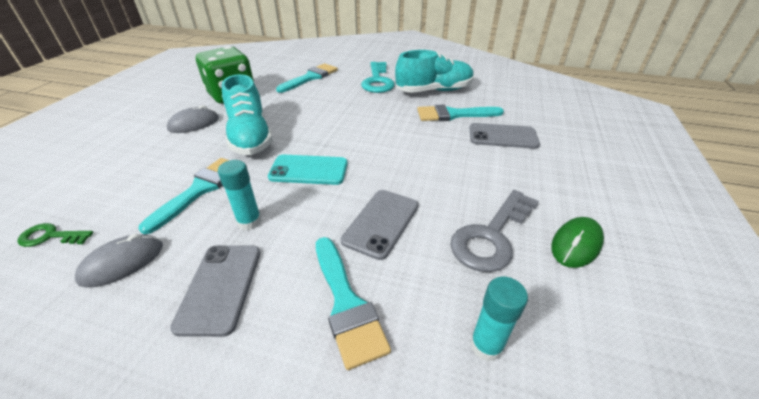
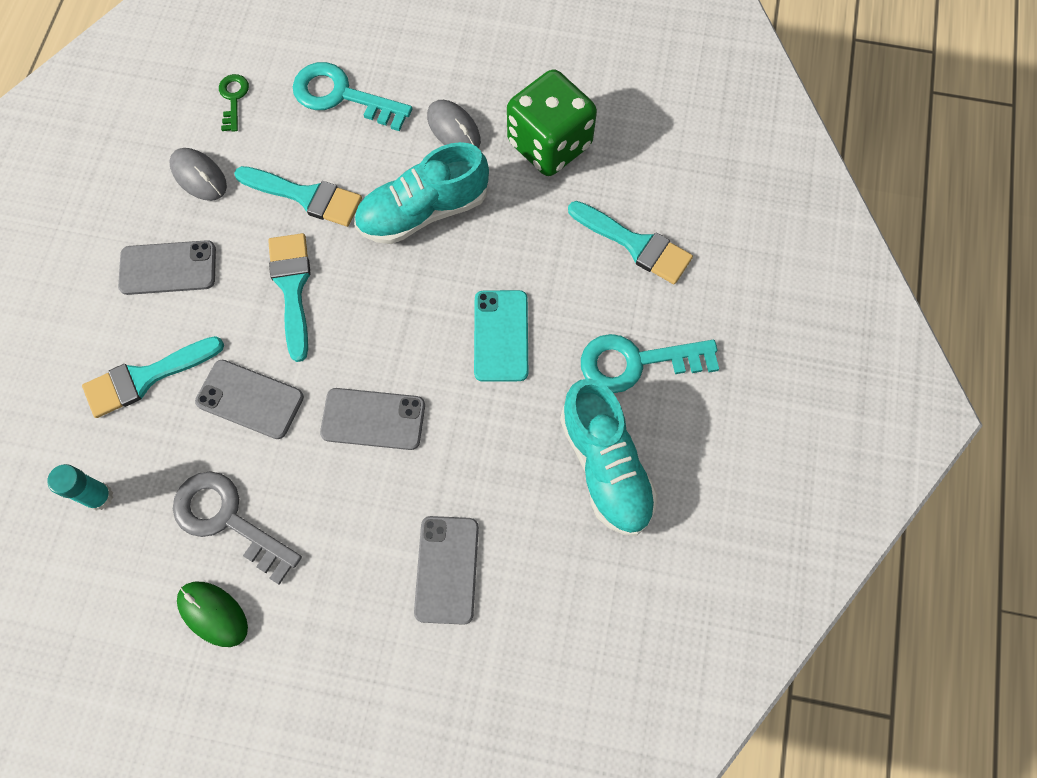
camera: 85 degrees right, 30 degrees up
turquoise glue stick [218,160,262,230] -> none
turquoise phone [268,155,347,185] -> turquoise phone moved to [474,290,528,382]
turquoise brush [417,105,504,121] -> turquoise brush moved to [268,233,311,362]
none -> turquoise key [293,62,412,131]
none -> grey phone [320,388,425,450]

